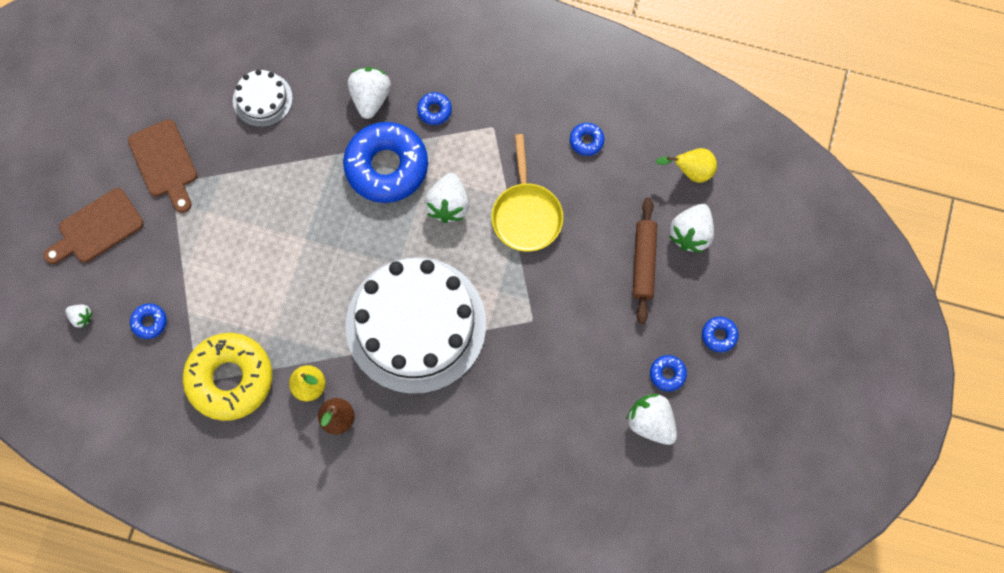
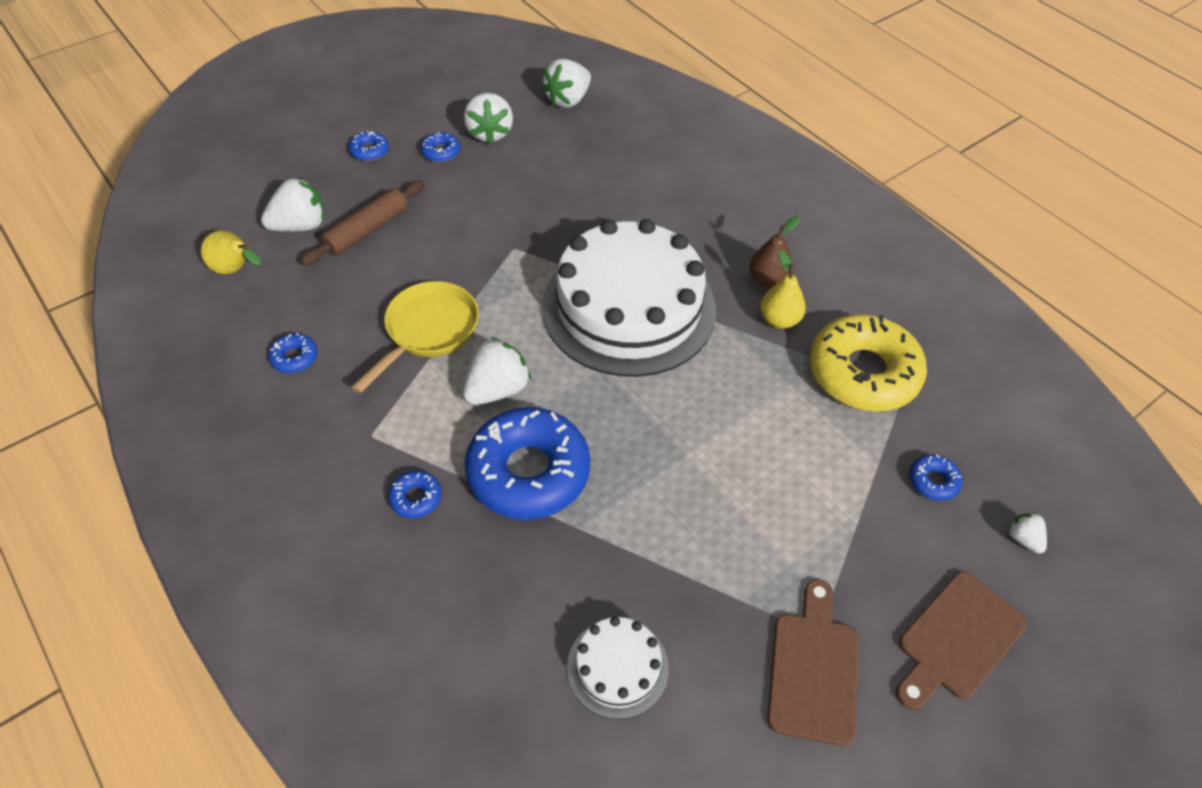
camera: 145 degrees left, 20 degrees down
brown cutting board [43,188,144,264] -> brown cutting board turned 135 degrees clockwise [896,571,1027,710]
white strawberry [348,67,391,119] -> white strawberry moved to [541,59,591,108]

